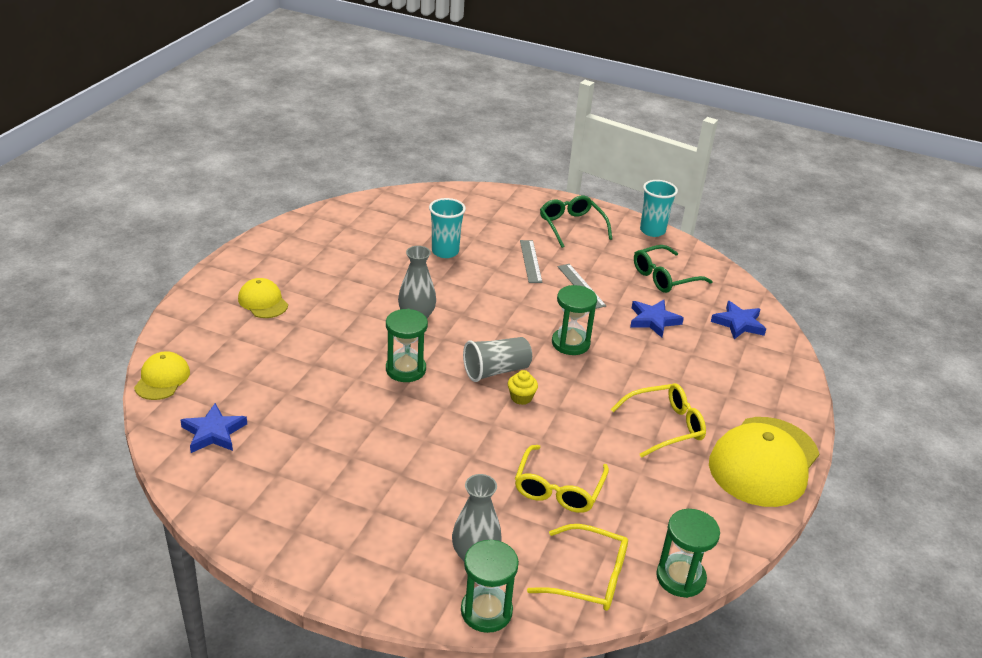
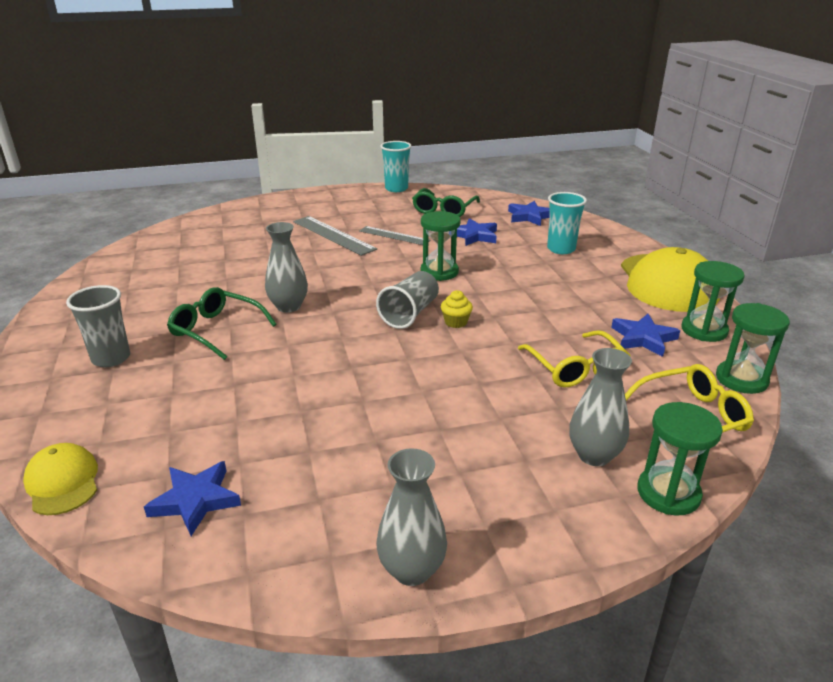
camera: 35 degrees left, 5 degrees down
yellow cap [238,278,288,318] -> grey cup [66,285,130,367]
green hourglass [386,309,428,382] -> green hourglass moved to [681,261,745,342]
turquoise cup [429,198,466,258] -> turquoise cup moved to [547,192,587,254]
grey ruler [520,240,542,283] -> grey ruler [293,216,377,256], size x1.51
green glasses [540,195,612,248] -> green glasses moved to [167,287,277,360]
yellow glasses [611,383,706,458] -> none
none -> grey vase [376,448,447,586]
none -> blue star [611,314,680,357]

